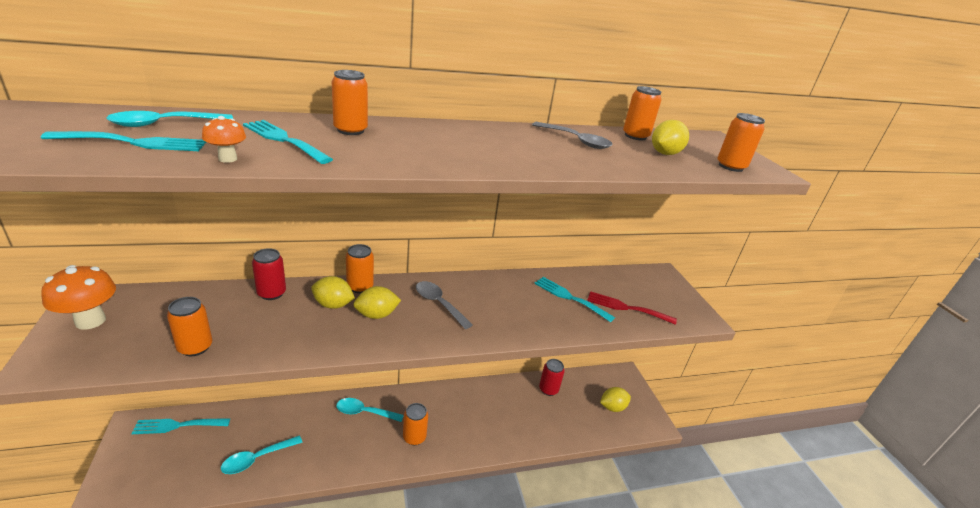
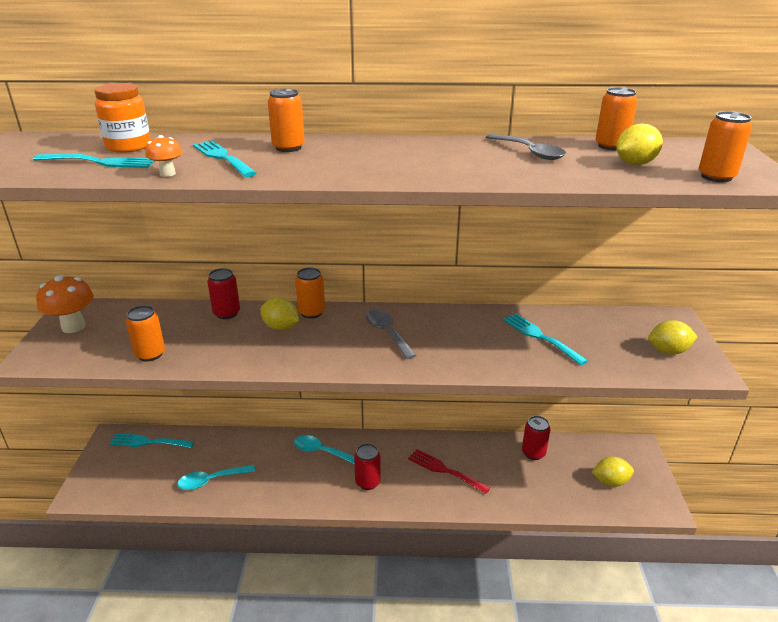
camera: 20 degrees right, 0 degrees up
turquoise spoon [107,111,233,127] -> orange jar [95,83,151,153]
yellow lemon [353,286,401,319] -> yellow lemon moved to [648,320,698,355]
orange can [403,403,428,445] -> red can [354,443,381,490]
red fork [587,291,677,325] -> red fork moved to [408,449,491,494]

